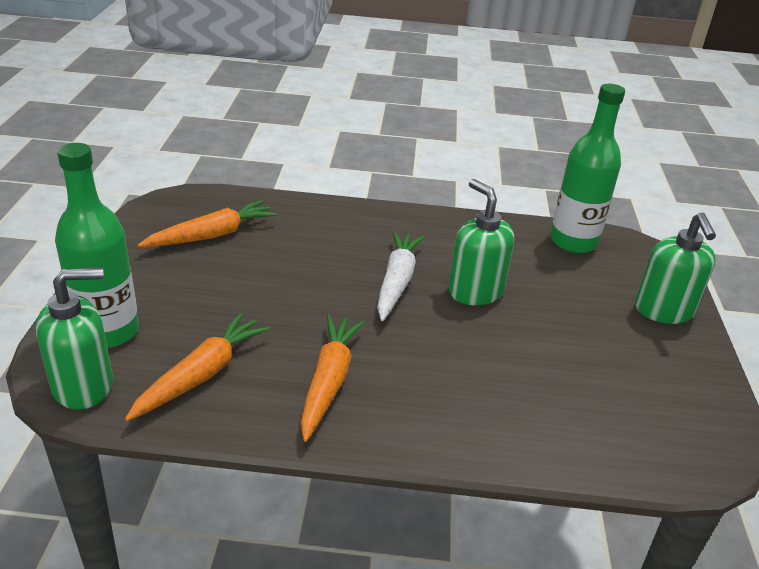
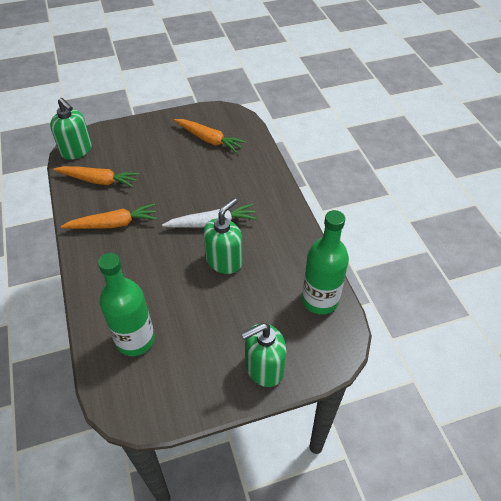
camera: 70 degrees right, 15 degrees up
green bottle [55,143,139,348] -> green bottle moved to [98,253,155,356]

